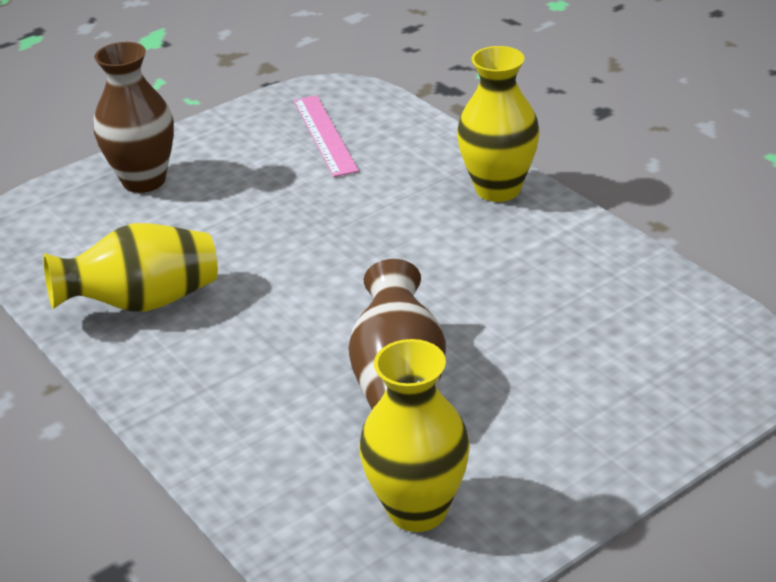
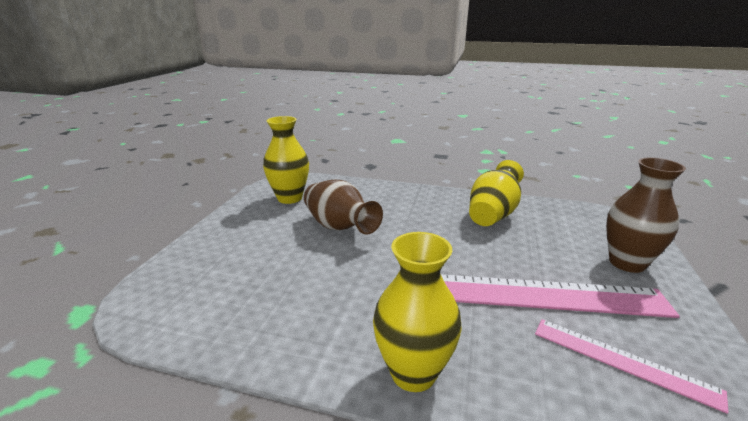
camera: 140 degrees right, 10 degrees down
none -> pink ruler [441,275,680,318]

